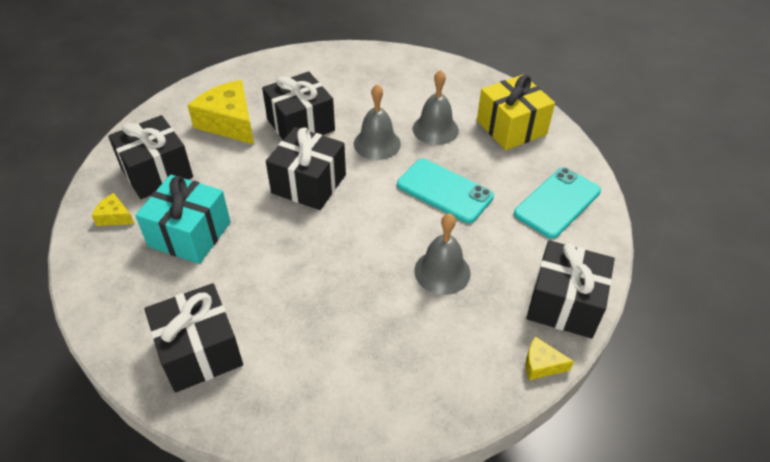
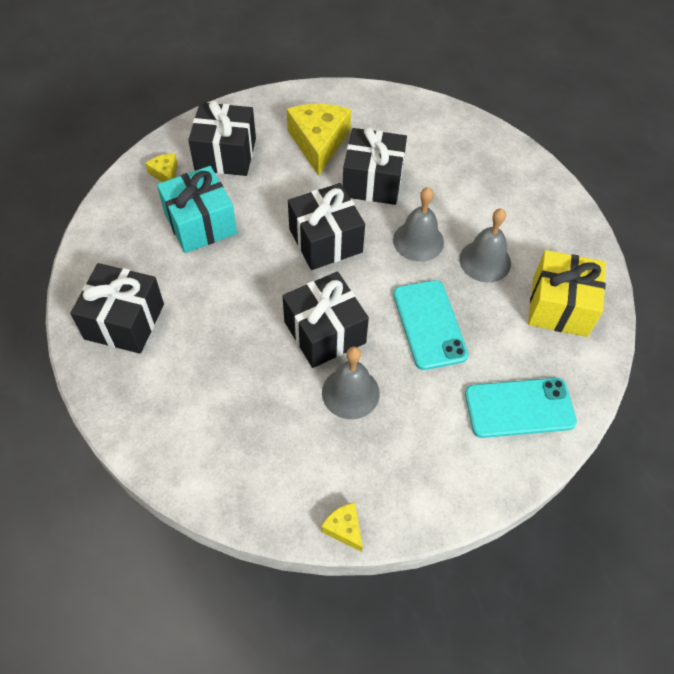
camera: 40 degrees right, 10 degrees up
black gift [526,240,615,339] -> black gift moved to [282,271,369,368]

